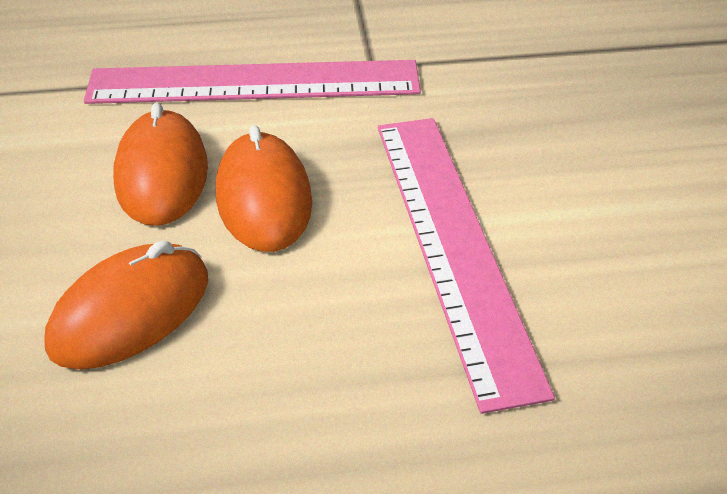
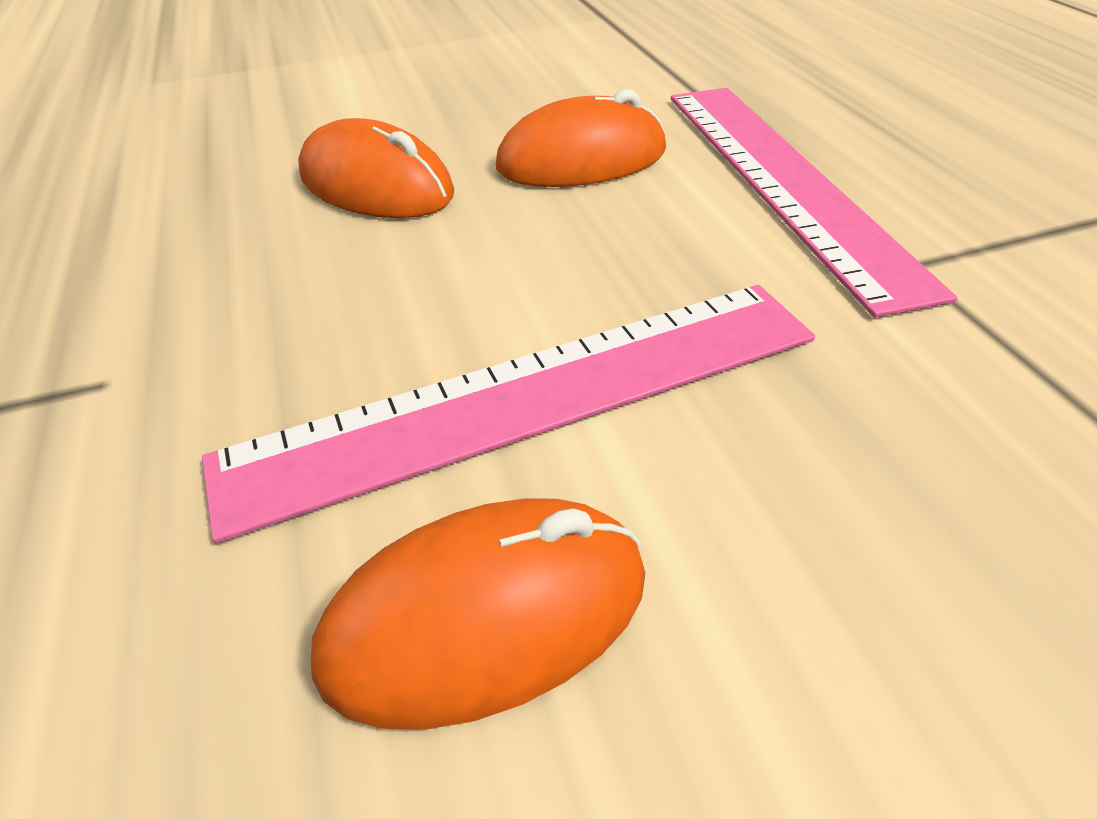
camera: 80 degrees right, 0 degrees up
orange mouse [216,125,312,252] -> orange mouse moved to [311,499,645,729]

